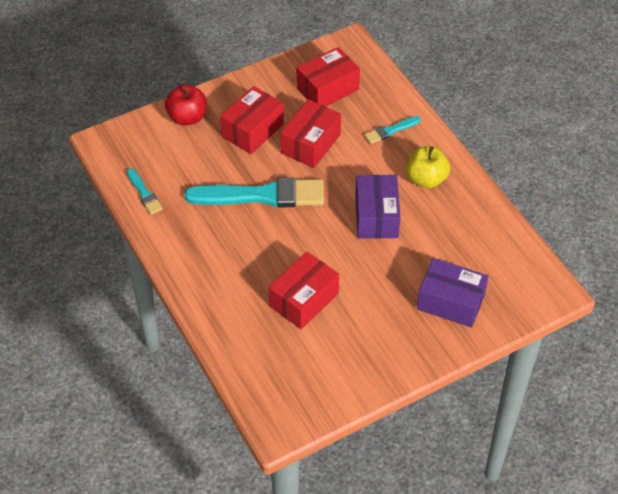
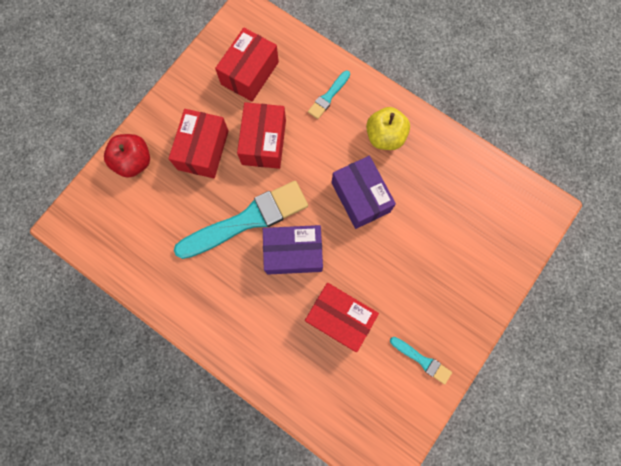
camera: 25 degrees left, 25 degrees up
turquoise brush [127,168,163,215] -> turquoise brush moved to [390,337,452,385]
red box [268,252,339,329] -> red box turned 75 degrees counterclockwise [305,283,379,352]
purple box [417,258,489,328] -> purple box moved to [263,225,323,275]

